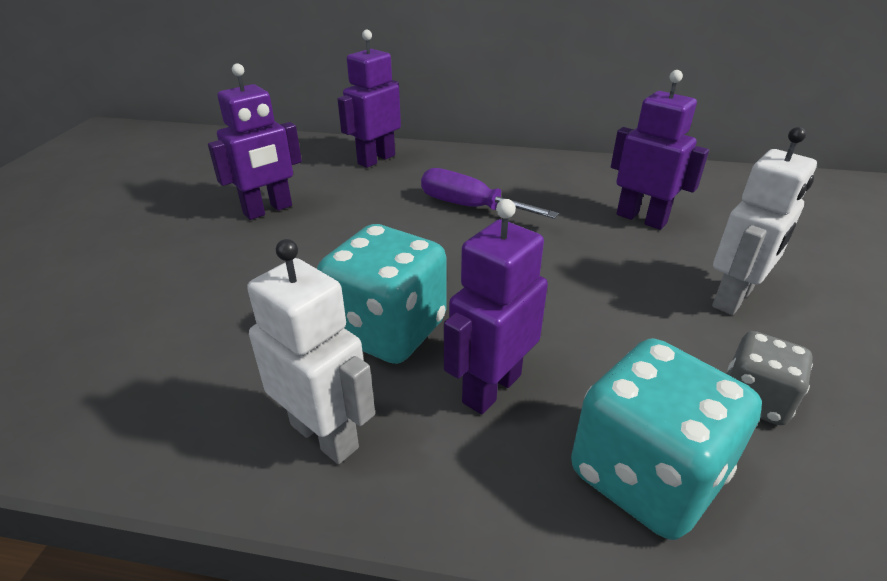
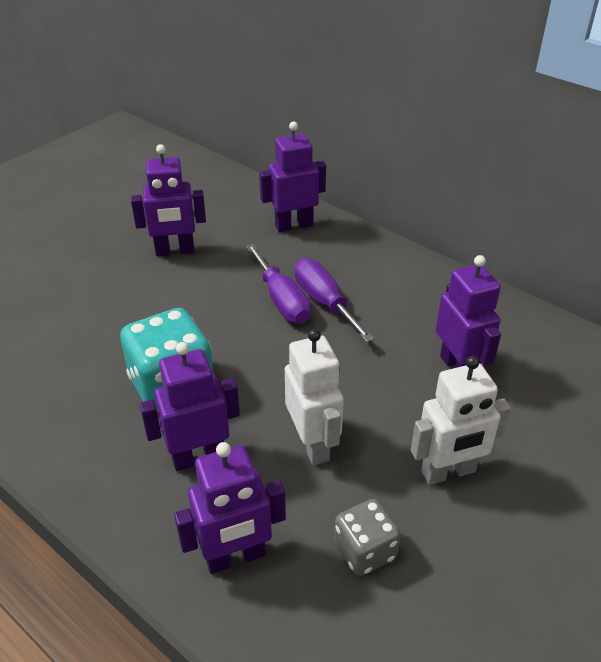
camera: 30 degrees right, 5 degrees up
white robot [247,239,375,464] -> white robot moved to [285,329,344,465]
turquoise dice [571,338,762,540] -> purple robot [174,442,286,574]
none -> purple screwdriver [246,244,311,324]

